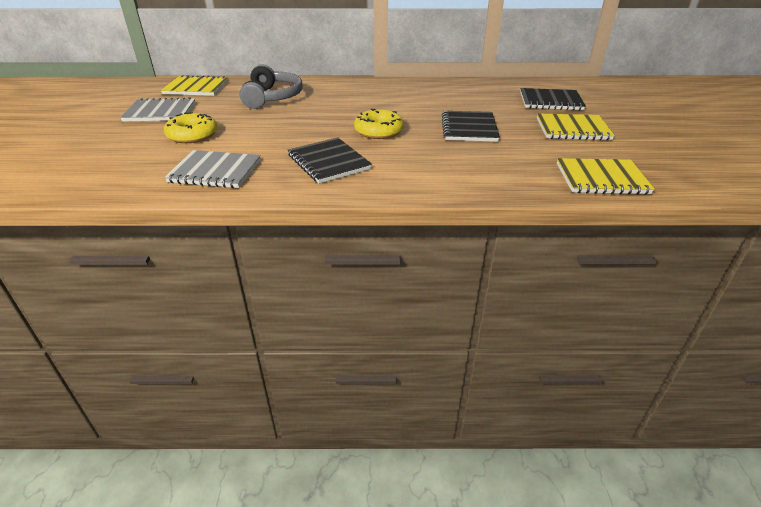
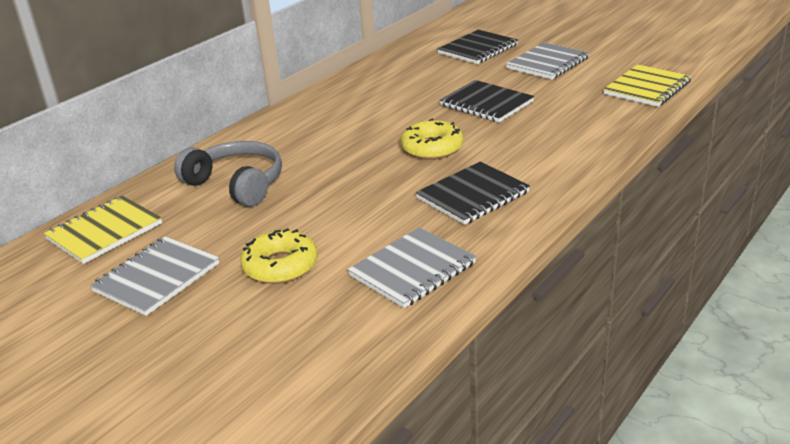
camera: 50 degrees left, 5 degrees down
black notebook [288,137,372,184] -> black notebook turned 45 degrees counterclockwise [416,161,530,225]
yellow notebook [537,113,615,140] -> grey notebook [506,42,589,80]

